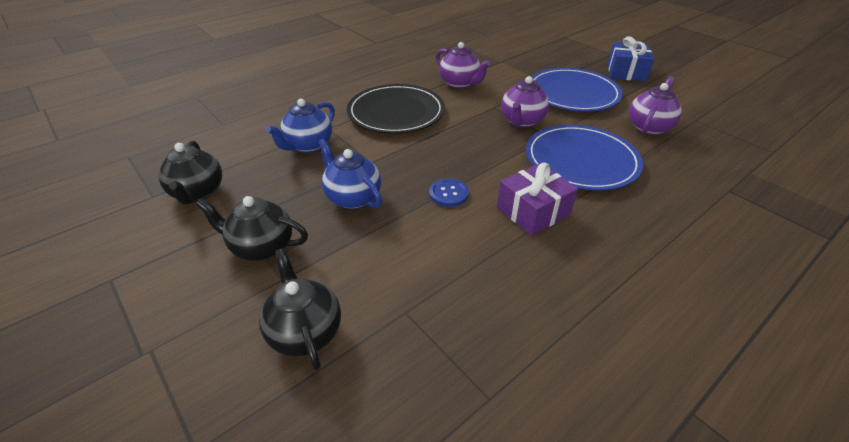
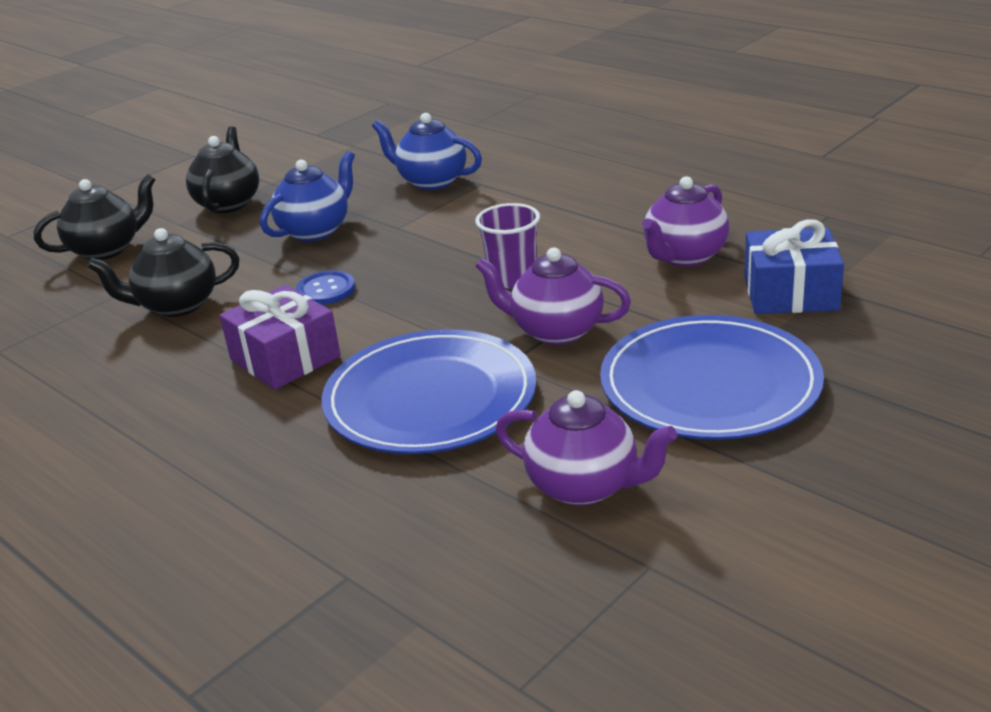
camera: 85 degrees right, 10 degrees down
black teapot [158,141,222,205] -> black teapot moved to [87,228,239,317]
black plate [347,84,445,134] -> none
blue gift [607,36,654,81] -> blue gift moved to [744,219,844,314]
none -> purple cup [475,203,540,288]

